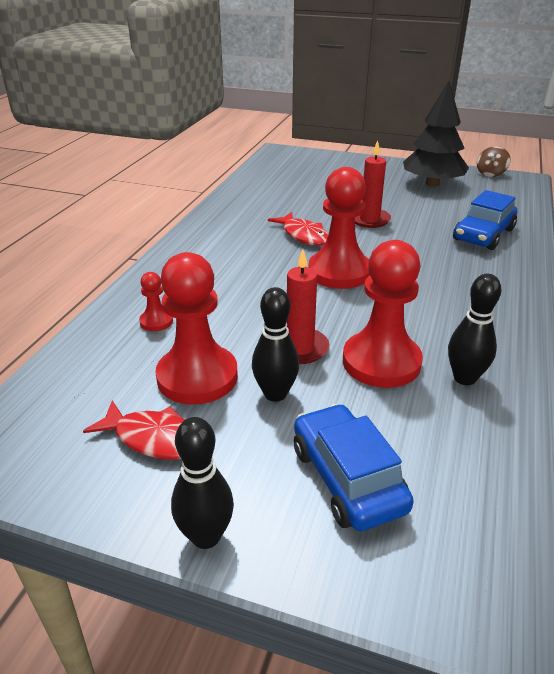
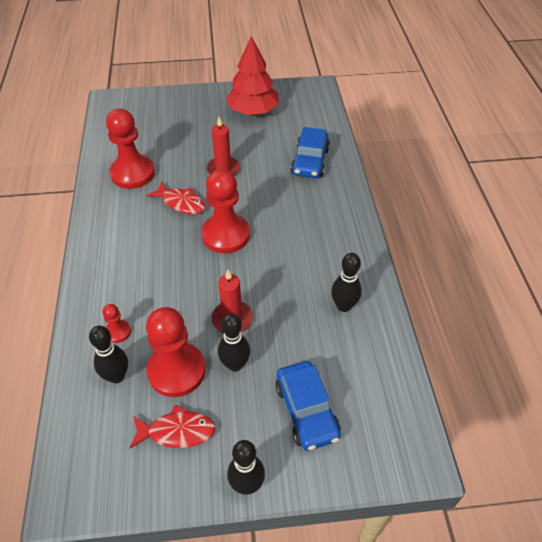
camera: 25 degrees left, 15 degrees up
blue car [294,404,414,531] -> blue car turned 150 degrees counterclockwise [275,361,341,451]
red pawn [343,240,423,388] -> red pawn moved to [106,109,155,189]
black tree [403,81,469,187] -> red tree [226,36,279,115]
brown spinning top [477,146,511,177] -> none
none -> black bowling pin [89,326,128,383]

